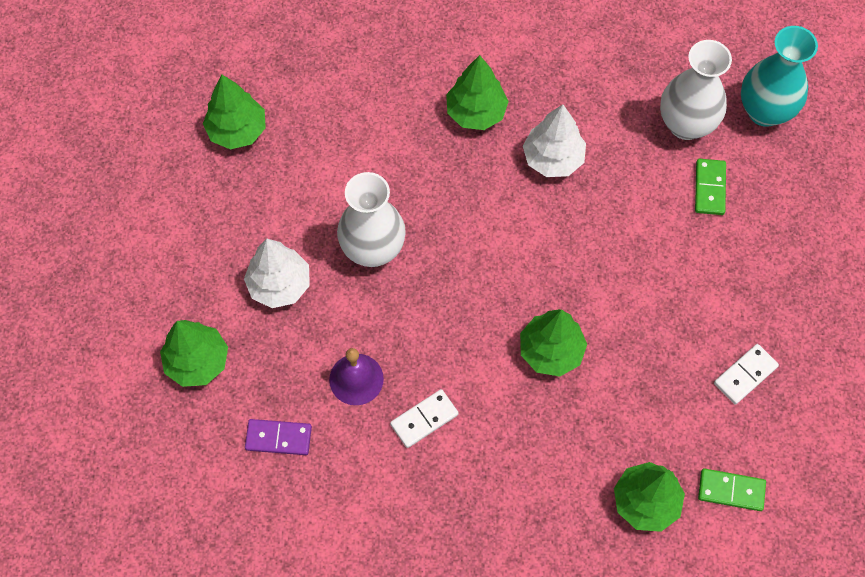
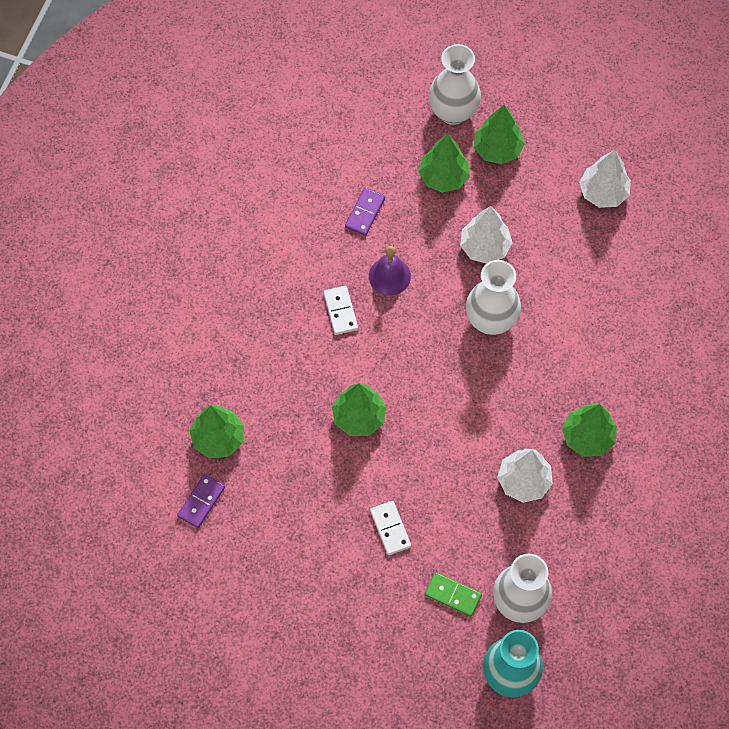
camera: 110 degrees right, 0 degrees up
green tree [203,75,266,149] -> green tree moved to [474,105,525,164]
green domino [698,468,766,511] -> purple domino [177,474,225,528]
white domino [714,344,779,404] -> white domino moved to [370,501,411,555]
none -> white vase [429,44,481,125]
none -> white tree [579,150,631,208]

